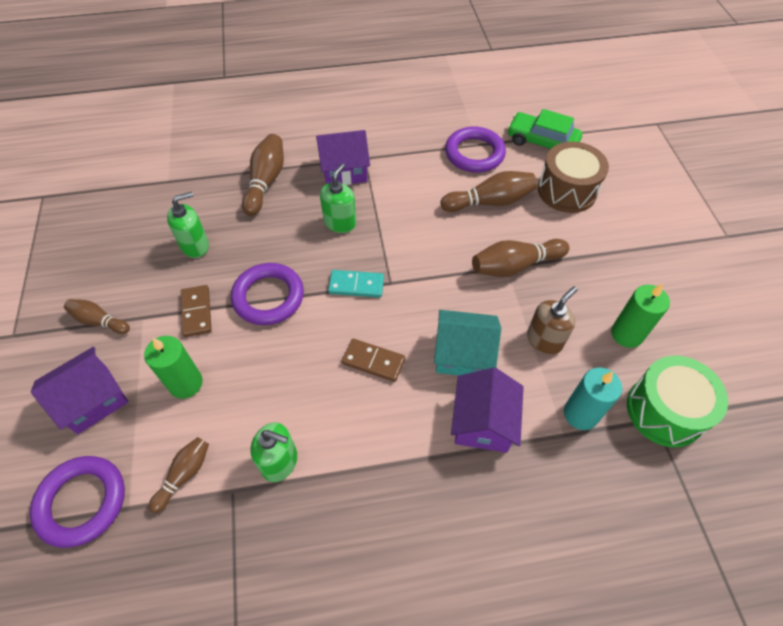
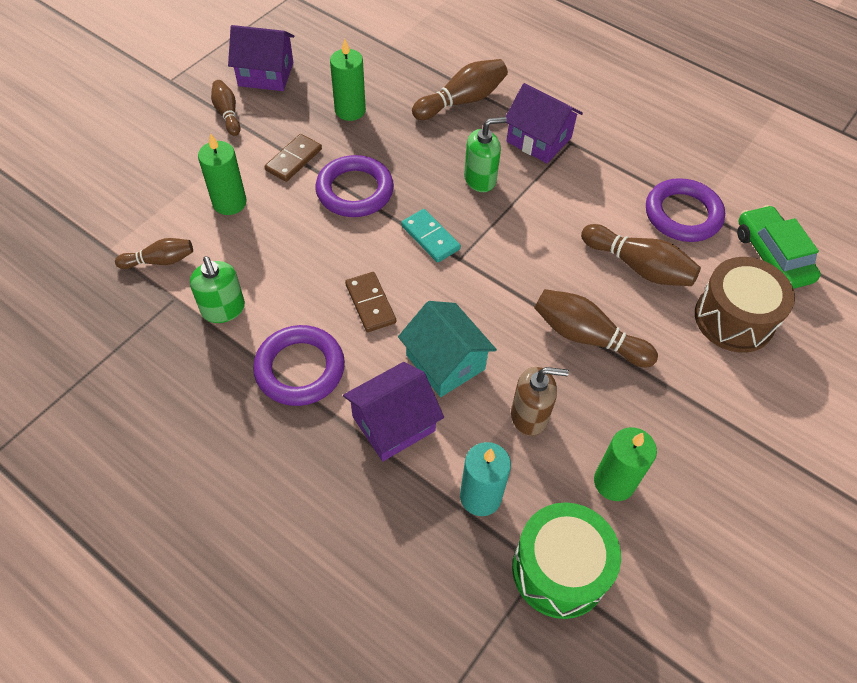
camera: 45 degrees right, 0 degrees up
purple ring [30,456,125,548] -> purple ring moved to [253,325,345,406]
purple house [31,347,128,434] -> purple house moved to [228,25,294,91]
green soap dispenser [167,192,209,258] -> green candle [330,39,366,121]

